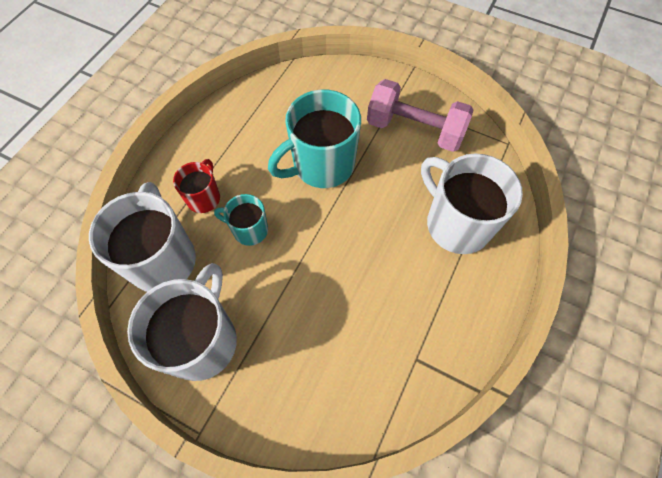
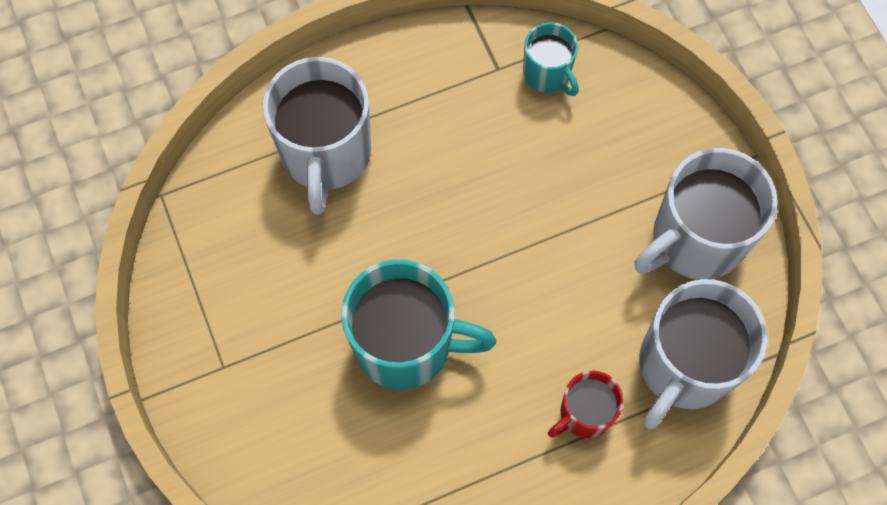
camera: 140 degrees left, 5 degrees up
turquoise mug [214,194,268,246] -> turquoise mug moved to [523,22,579,96]
pink dumbbell [367,79,474,152] -> none

